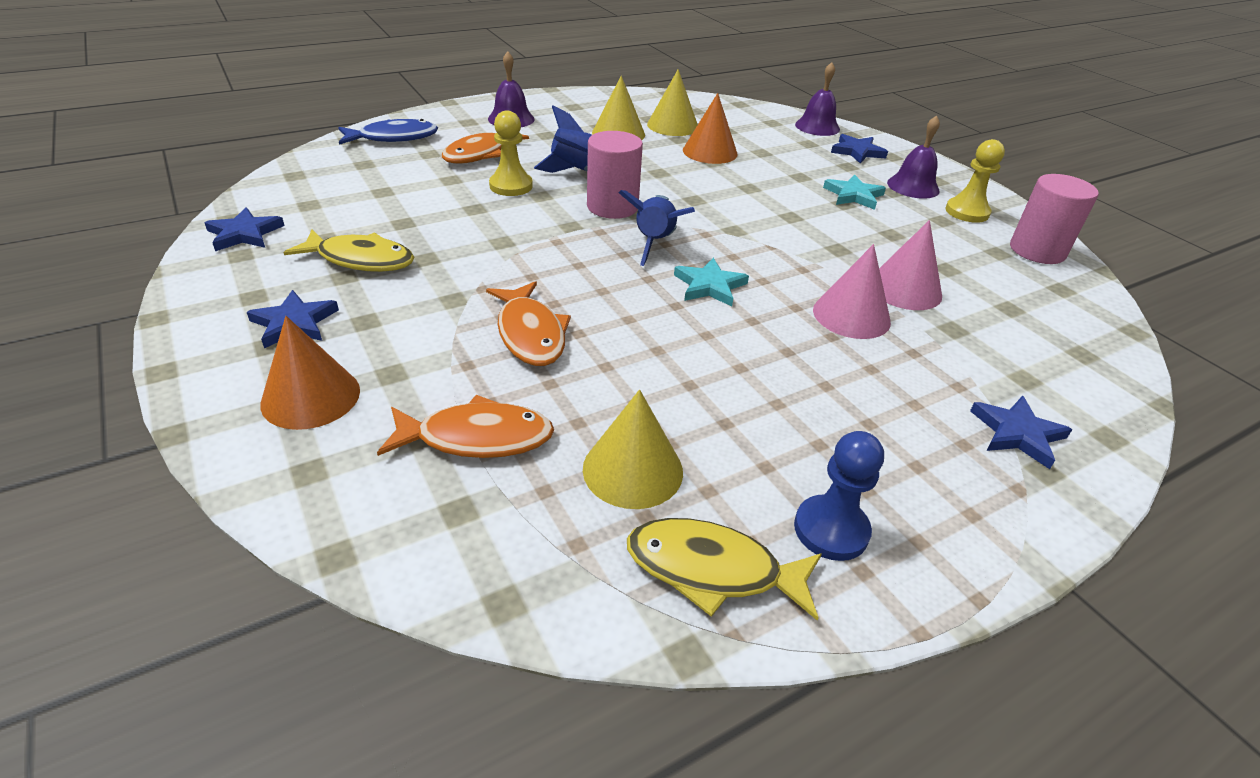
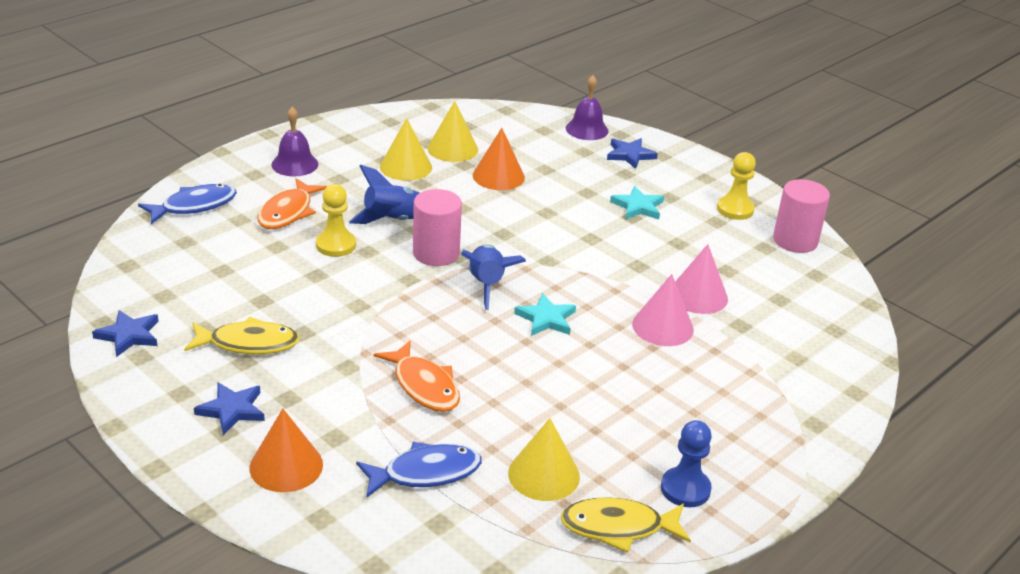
camera: 15 degrees left, 5 degrees down
orange fish [377,395,554,458] -> blue fish [356,442,482,498]
purple bell [887,115,940,199] -> none
blue star [970,396,1072,469] -> none

